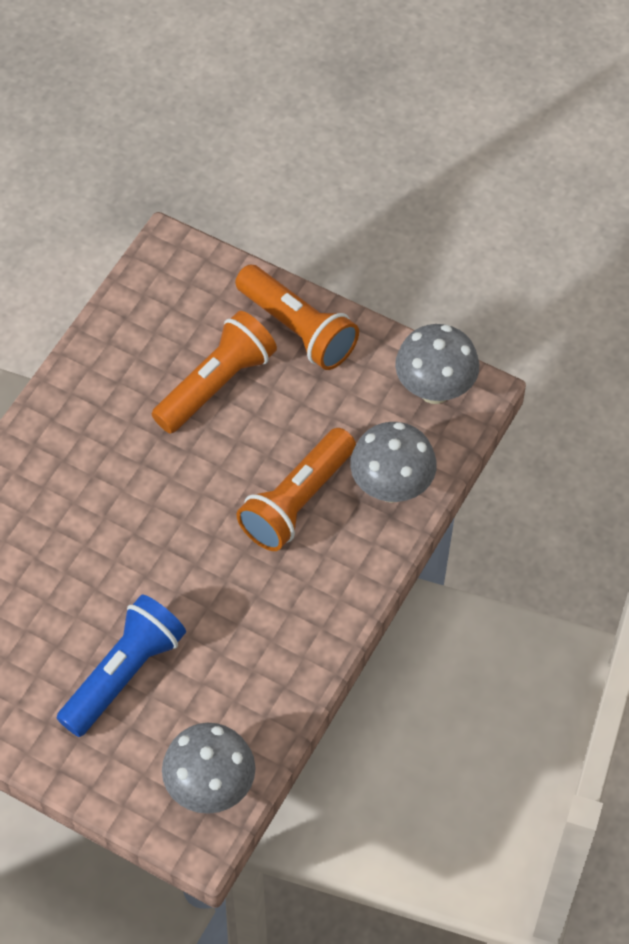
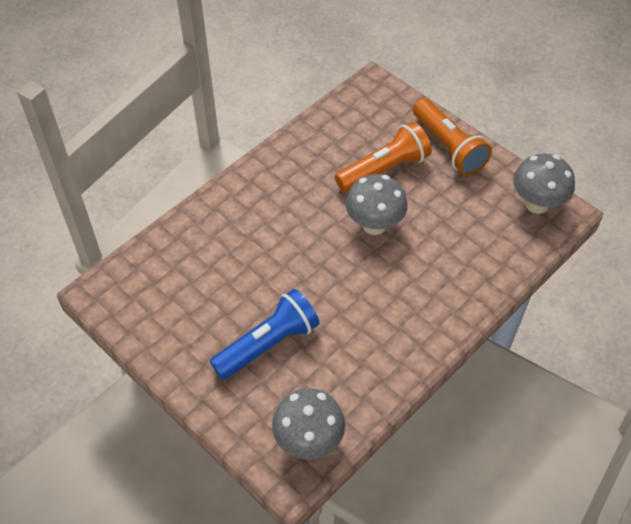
camera: 15 degrees right, 5 degrees down
orange flashlight [237,428,356,551] -> none
grey mushroom [350,422,437,503] -> grey mushroom moved to [345,174,408,235]

